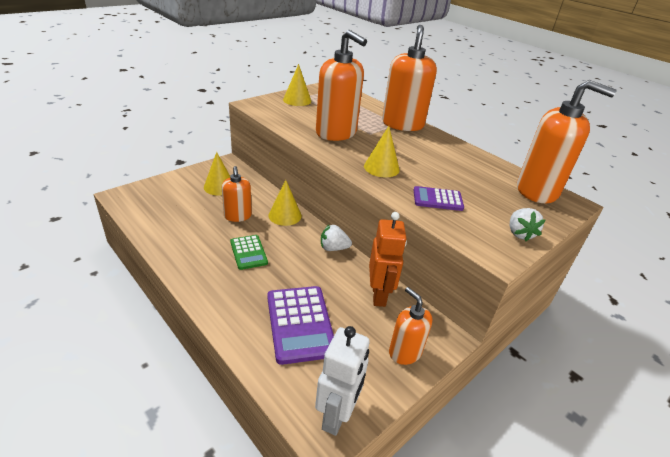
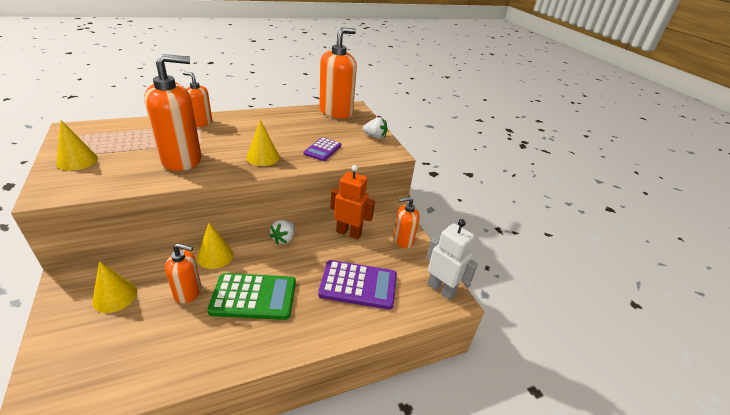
camera: 70 degrees left, 0 degrees up
green calculator [230,235,268,270] -> green calculator [207,273,296,320], size x1.68
orange soap dispenser [382,25,437,131] -> orange soap dispenser [183,72,212,127], size x0.57

